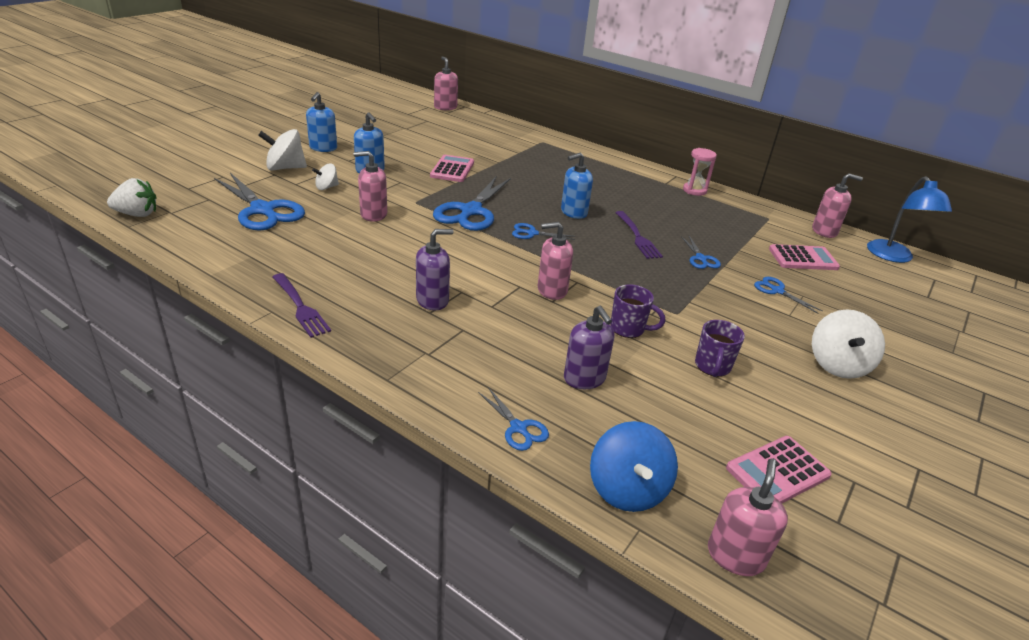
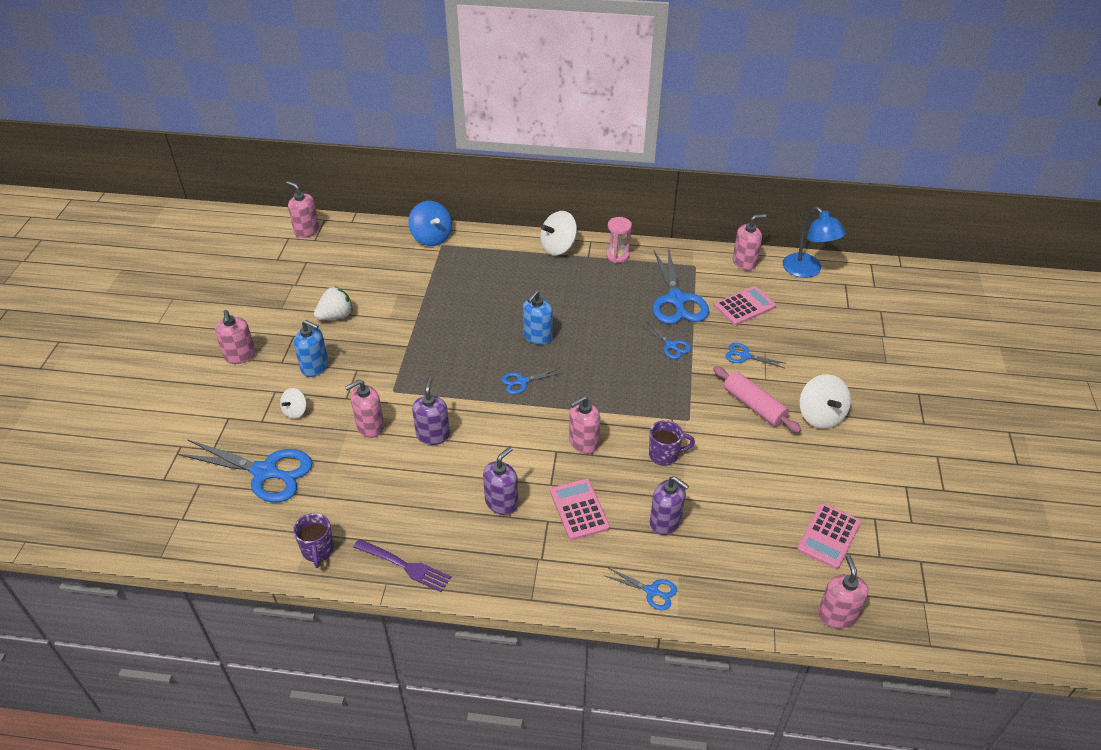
camera: 25 degrees left, 10 degrees up
white strawberry [107,178,157,217] -> white strawberry moved to [314,286,353,320]
white spinning top [258,129,307,171] -> white spinning top moved to [540,211,577,255]
blue soap dispenser [306,92,337,152] -> pink soap dispenser [215,310,256,364]
pink calculator [430,155,474,182] -> pink calculator moved to [550,479,610,540]
blue scissors [433,177,511,231] -> blue scissors moved to [652,247,709,324]
blue spinning top [590,421,678,512] -> blue spinning top moved to [408,201,452,246]
purple fork [615,211,663,259] -> none
purple mug [695,320,745,377] -> purple mug moved to [293,513,334,568]
none -> purple soap dispenser [412,377,450,445]
none -> pink rolling pin [713,366,801,433]

